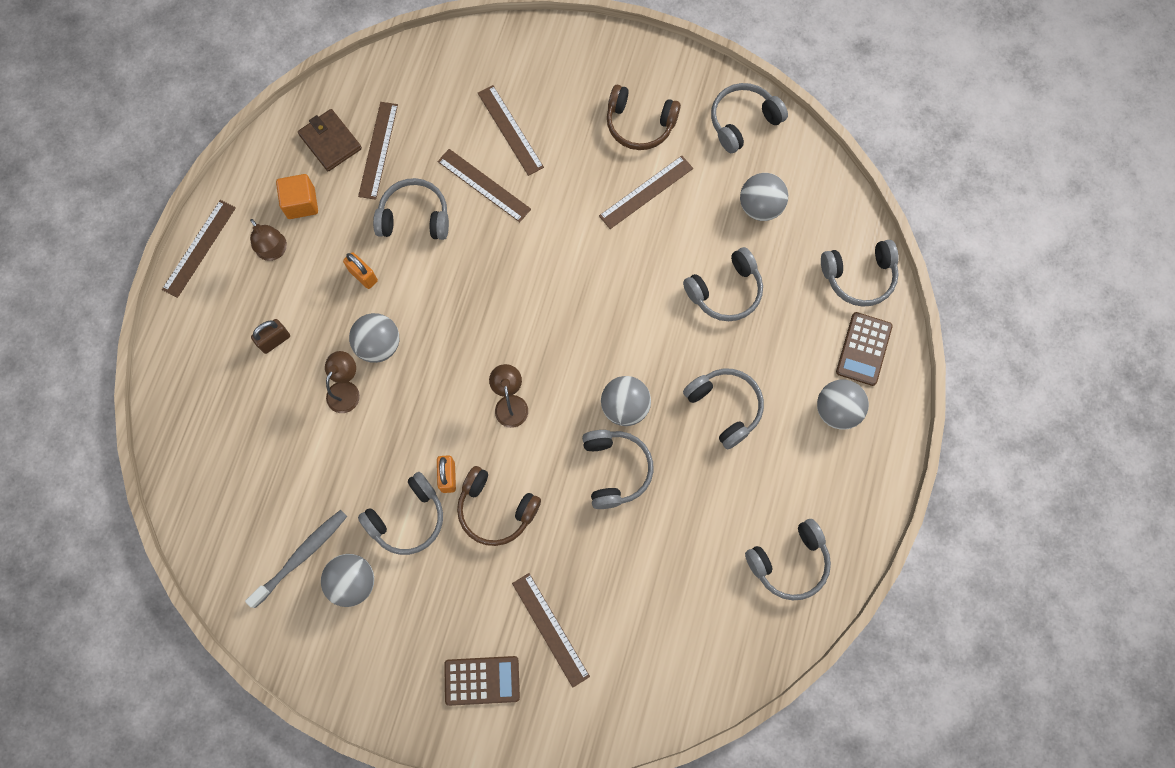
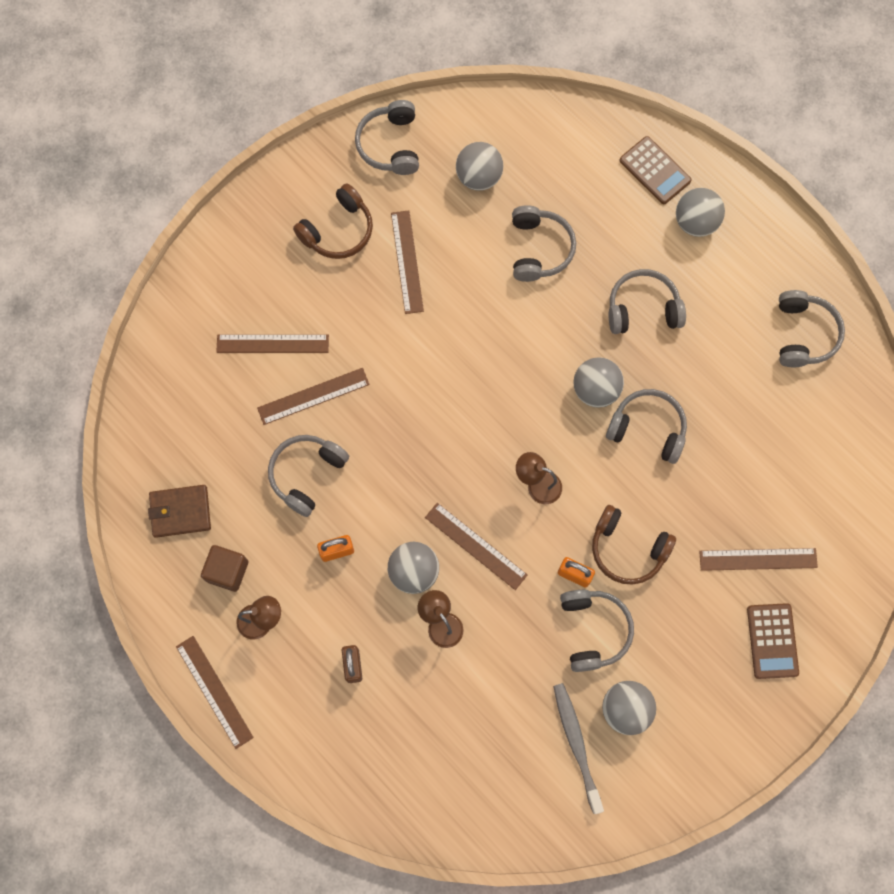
camera: 60 degrees left, 0 degrees up
orange cube [276,174,318,219] -> brown cube [201,545,248,592]
brown ruler [358,102,398,200] -> brown ruler moved to [425,503,528,590]
brown calculator [444,656,520,706] -> brown calculator turned 150 degrees clockwise [747,603,799,679]
brown headphones [457,466,541,546] -> brown headphones turned 60 degrees clockwise [592,505,676,585]
grey headphones [821,240,899,307] -> none

